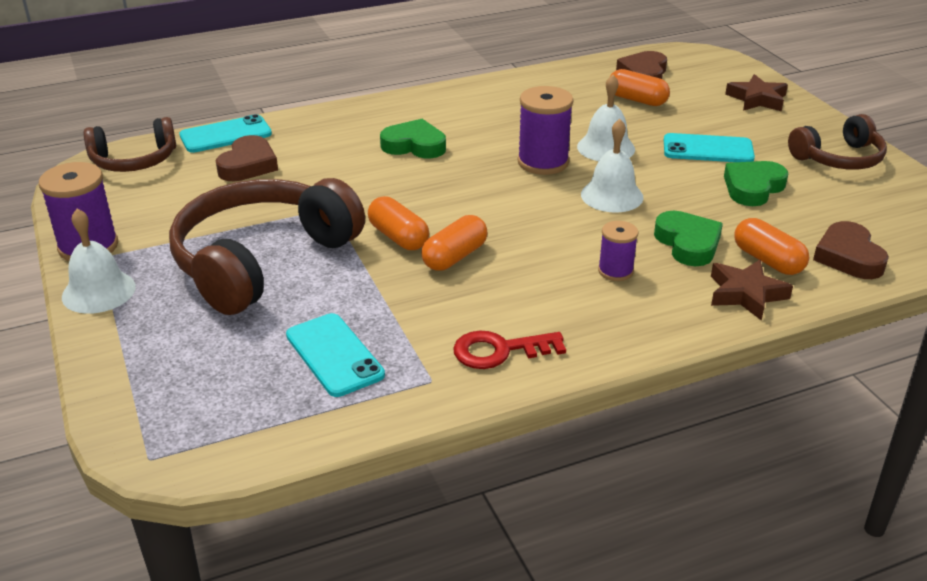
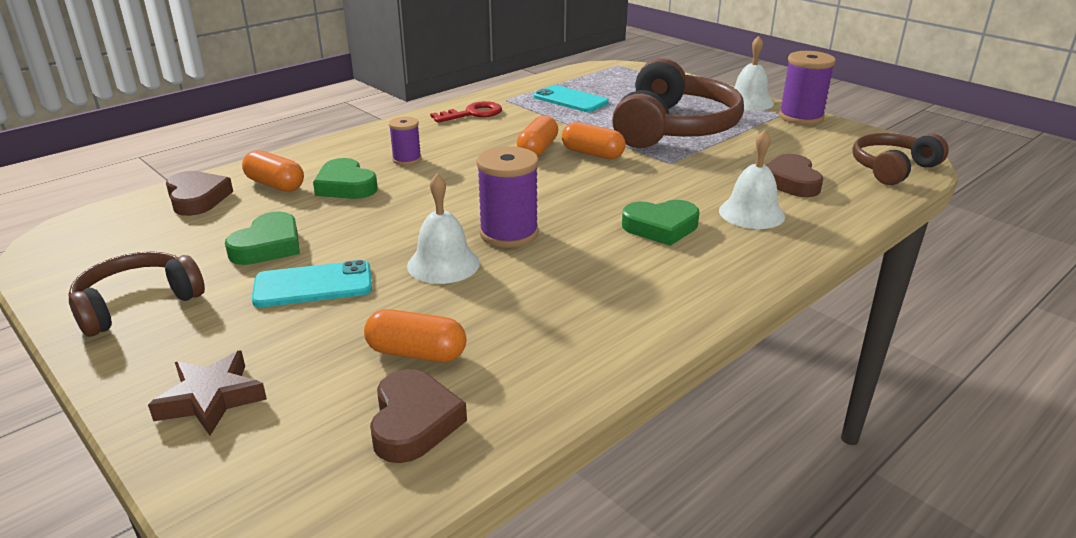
camera: 160 degrees right, 5 degrees down
turquoise phone [179,114,272,153] -> none
white bell [581,119,643,213] -> white bell moved to [719,130,785,229]
brown star [711,260,793,321] -> none

